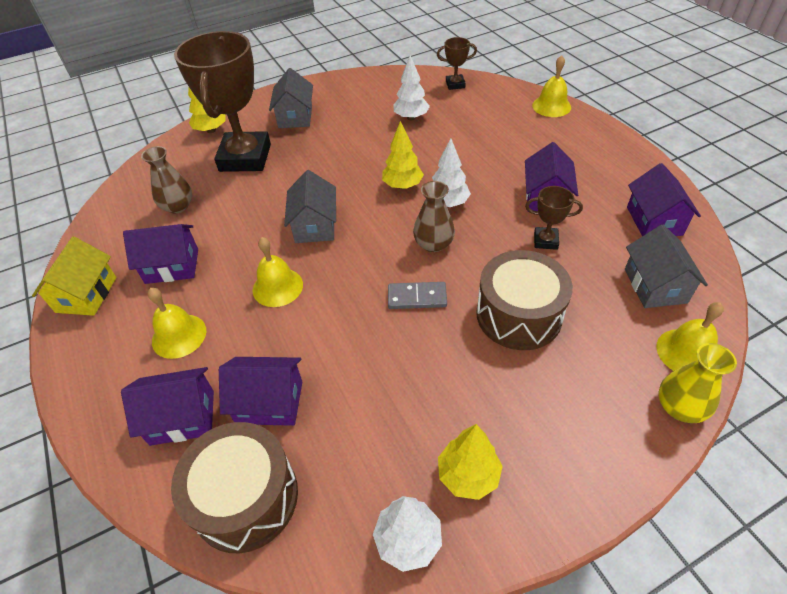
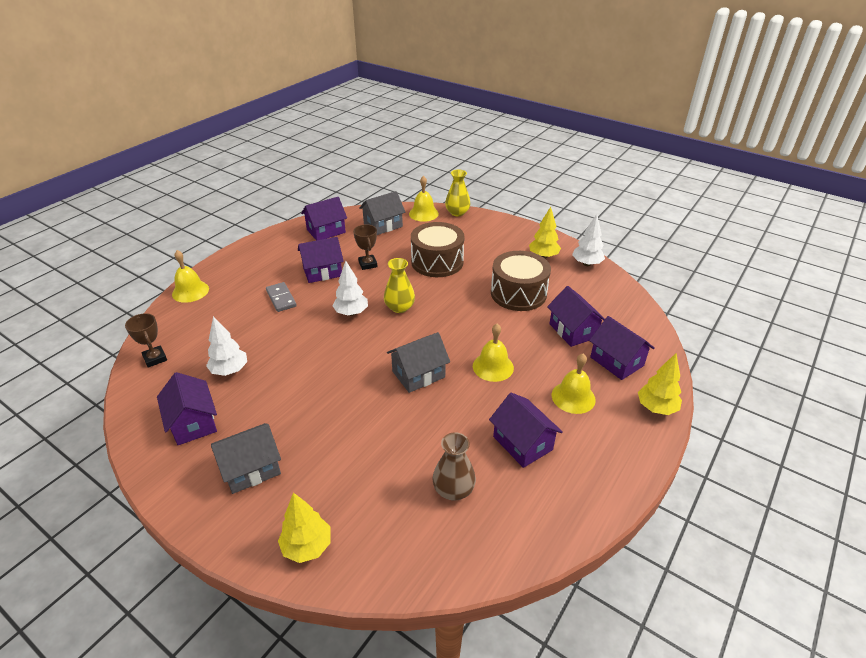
camera: 120 degrees left, 10 degrees down
yellow house [32,237,117,316] -> none
brown drum [171,422,298,553] -> brown drum moved to [491,251,551,311]
brown trophy [174,31,271,172] -> none
yellow tree [382,121,424,189] -> yellow tree moved to [638,353,682,415]
grey domino [388,282,447,309] -> grey domino moved to [266,282,297,312]
brown vase [413,181,455,252] -> yellow vase [384,258,415,313]
none -> purple house [157,372,217,445]

